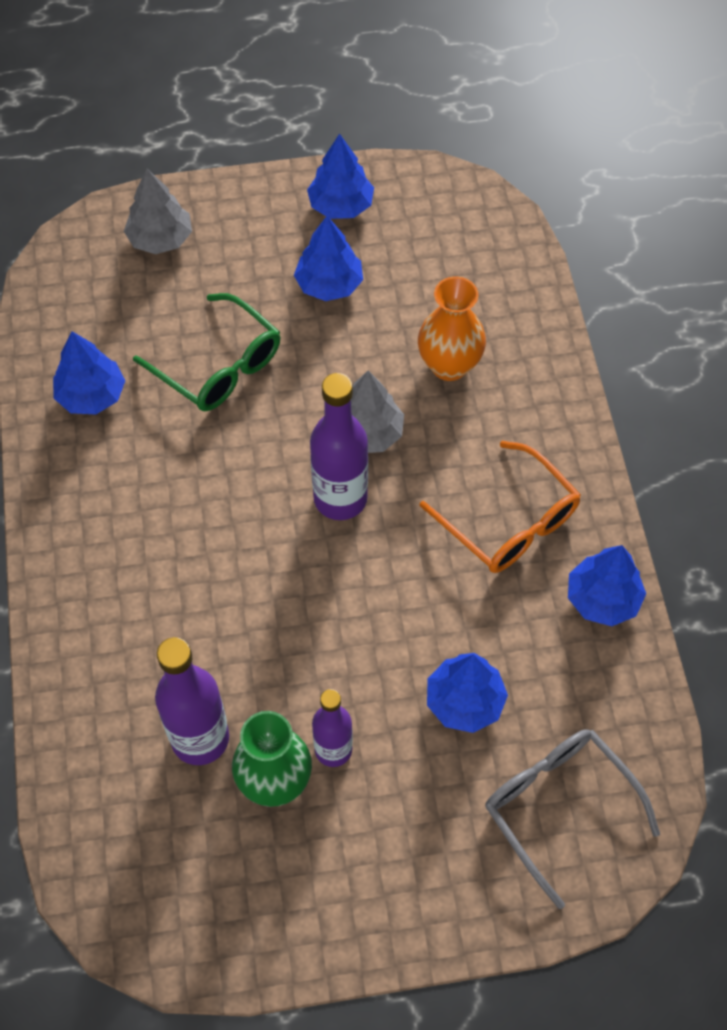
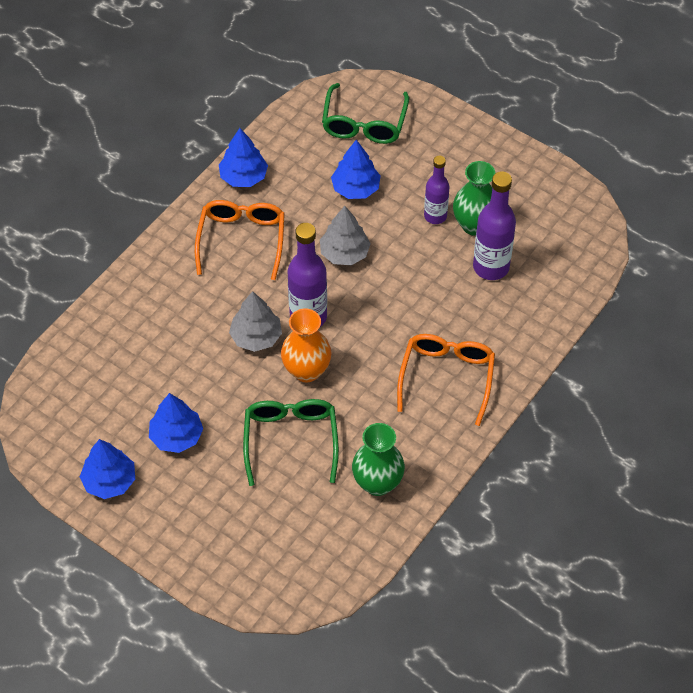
camera: 135 degrees left, 5 degrees down
blue tree [53,331,125,414] -> green vase [352,423,405,496]
grey tree [124,168,192,254] -> grey tree moved to [320,206,371,265]
orange vase [418,276,486,381] -> orange vase moved to [281,308,332,382]
grey glasses [485,729,660,909] -> green glasses [322,83,409,144]
none -> orange glasses [397,334,495,426]

